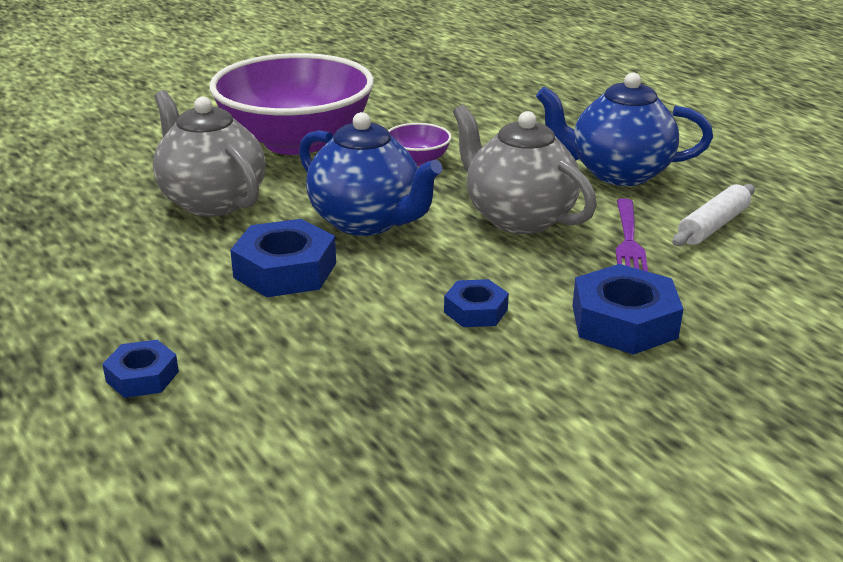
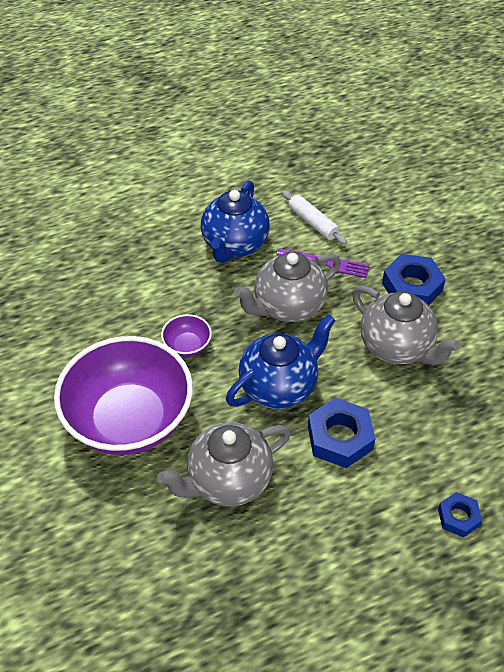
camera: 80 degrees left, 20 degrees up
blue nut [444,279,509,327] -> grey teapot [352,285,461,365]

